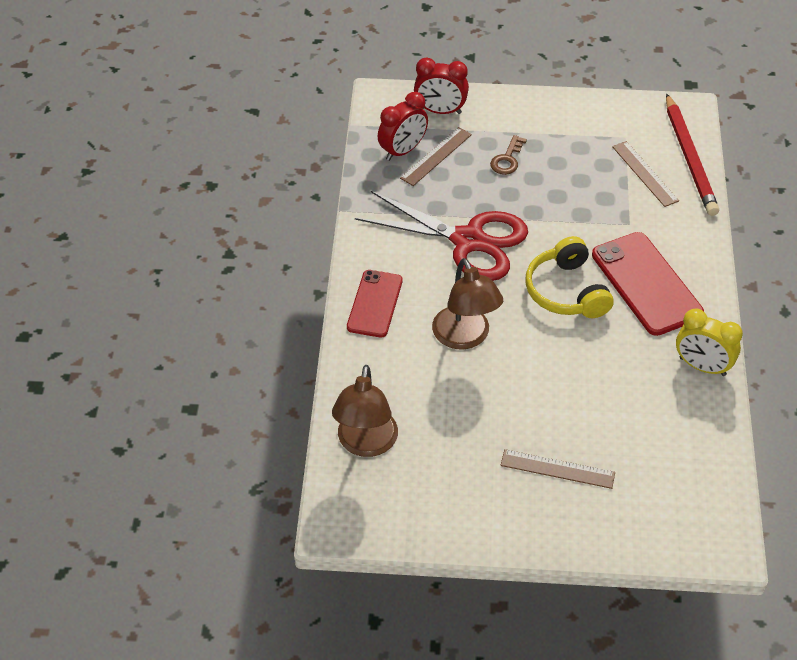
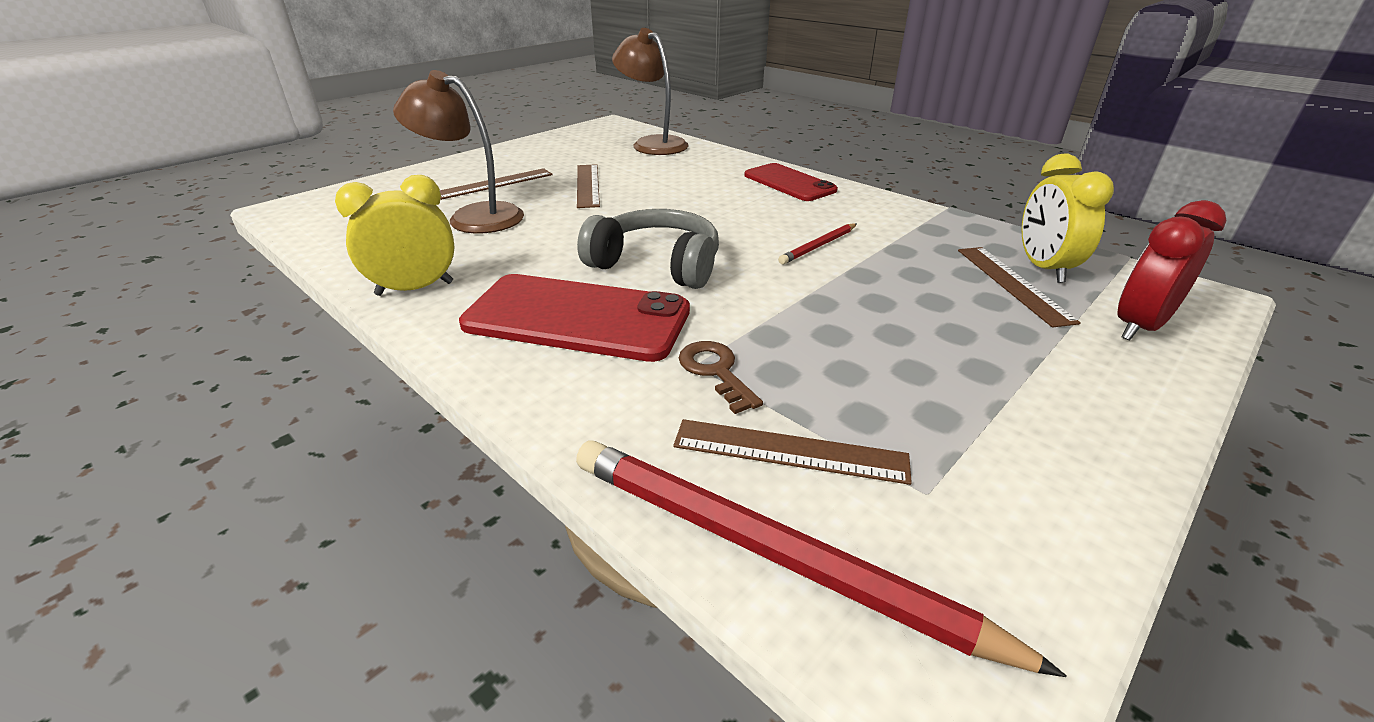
camera: 130 degrees right, 15 degrees down
red scissors [355,191,528,281] -> red pencil [778,223,857,264]
red clock [378,92,428,161] -> yellow clock [1022,154,1114,283]
brown lamp [432,258,503,350] -> brown lamp moved to [393,70,524,234]
brown key [490,135,527,175] -> brown key moved to [679,341,763,414]
yellow headphones [525,236,614,318] -> grey headphones [577,209,719,289]
none -> brown ruler [577,164,600,208]

